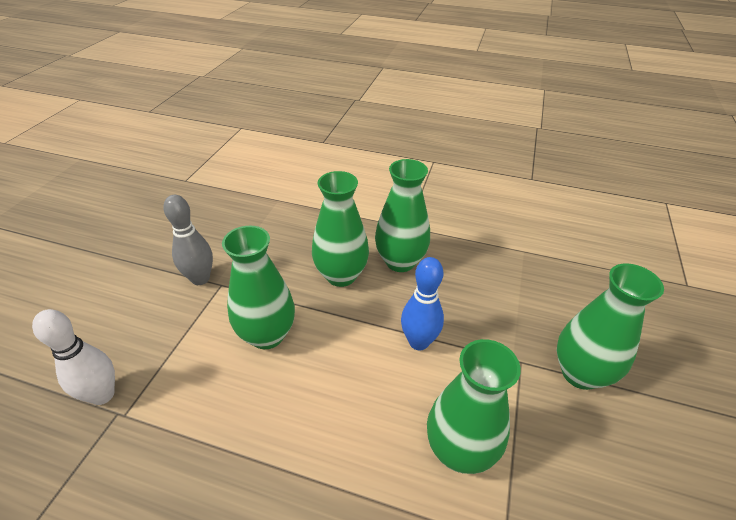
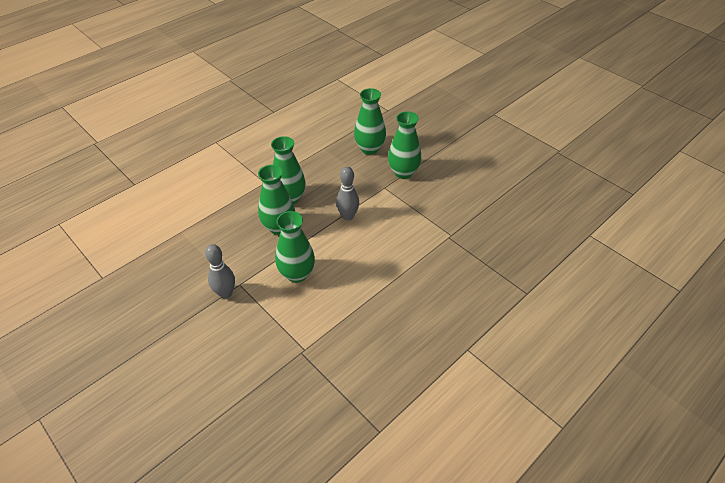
camera: 60 degrees left, 5 degrees up
white bowling pin [32,309,115,405] -> none
blue bowling pin [401,257,444,350] -> grey bowling pin [336,167,359,221]
green vase [427,339,521,474] -> green vase moved to [354,88,386,155]

